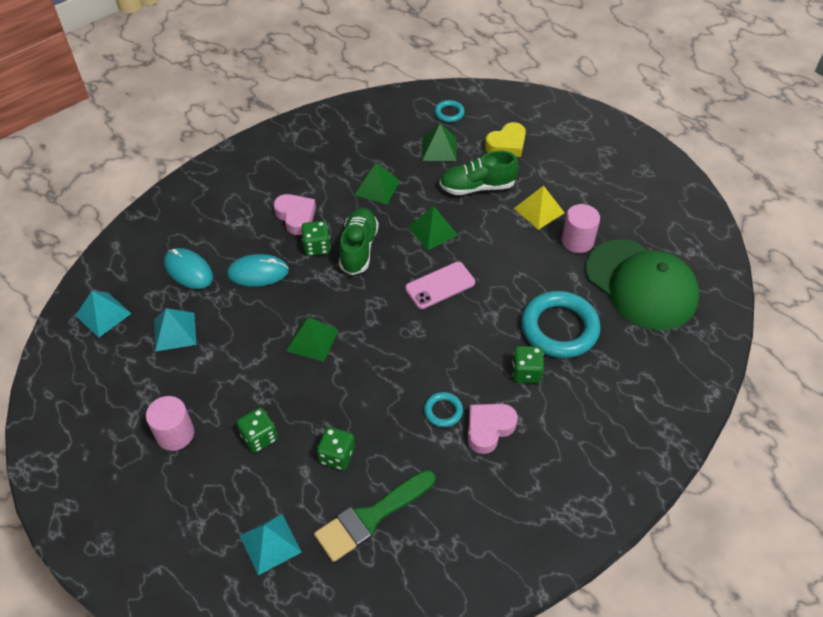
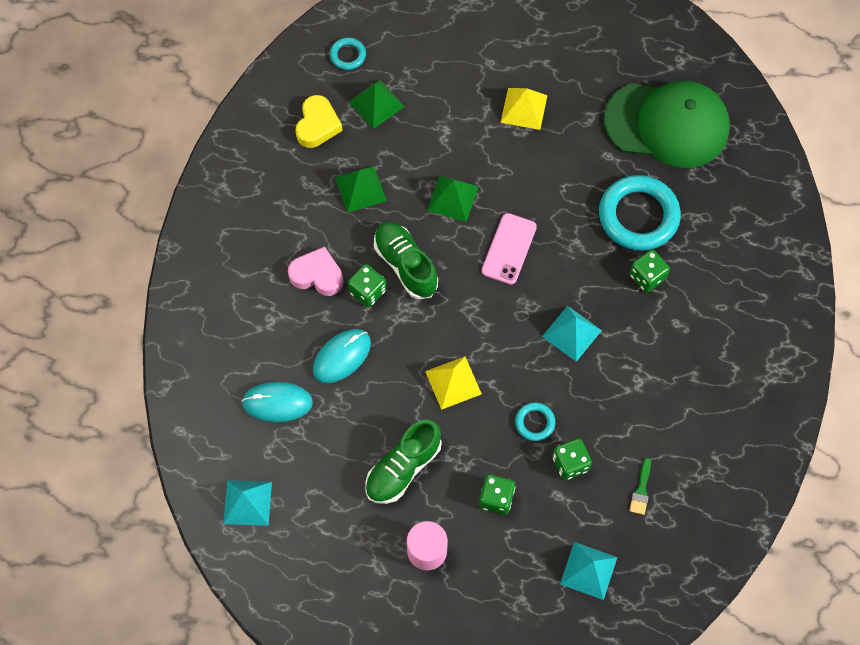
camera: 40 degrees left, 15 degrees up
turquoise pyramid [154,308,196,352] -> turquoise pyramid moved to [542,306,602,362]
green pyramid [286,317,338,362] -> yellow pyramid [425,356,482,410]
green brush [314,470,435,562] -> green brush [629,458,651,515], size x0.45
turquoise ring [424,392,463,427] -> turquoise ring moved to [515,402,555,441]
green shoe [439,151,519,195] -> green shoe moved to [365,420,442,504]
pink heart [468,404,518,454] -> none
yellow heart [485,122,526,157] -> yellow heart moved to [296,95,343,148]
pink cylinder [561,204,600,253] -> none

